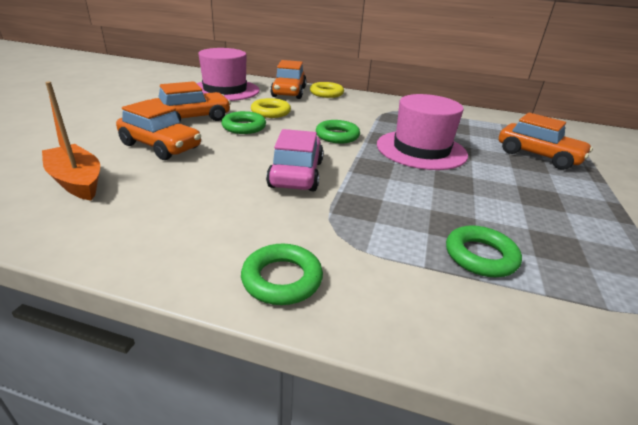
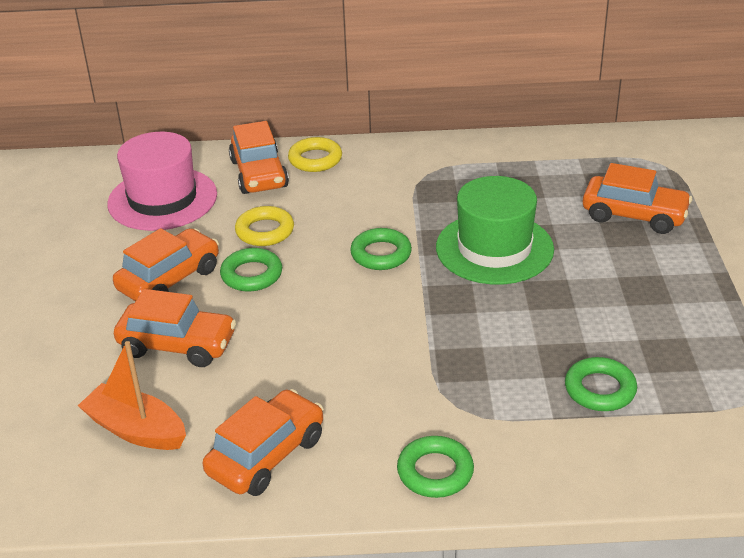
camera: 15 degrees left, 5 degrees up
pink car [266,129,324,192] -> none
pink hat [377,94,468,170] -> green hat [436,176,554,285]
none -> orange car [202,389,324,496]

